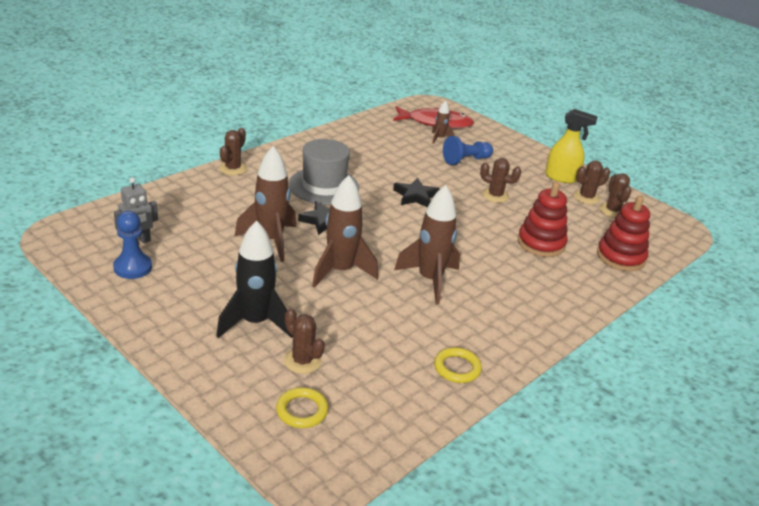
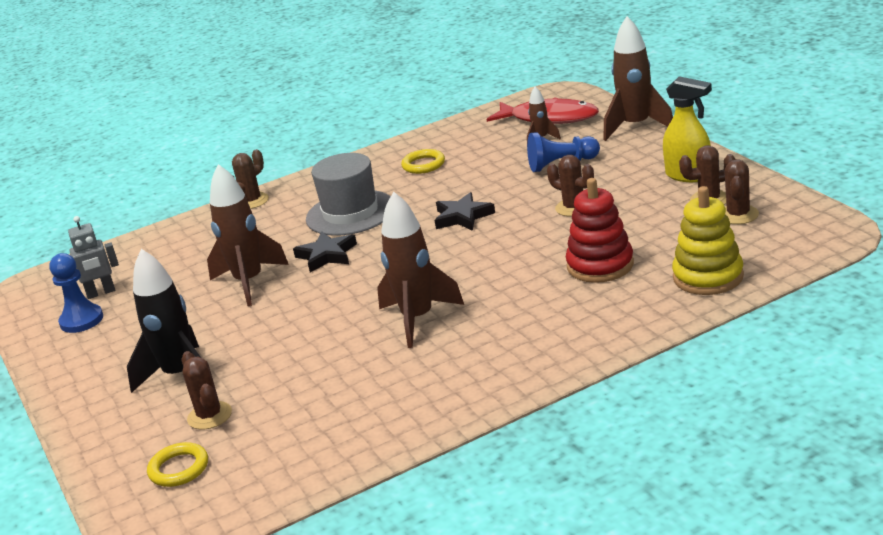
camera: 25 degrees right, 5 degrees down
brown rocket [312,175,378,288] -> brown rocket moved to [603,16,673,141]
yellow ring [434,347,482,383] -> yellow ring moved to [401,149,445,174]
red stacking toy [597,196,650,271] -> yellow stacking toy [672,186,744,295]

